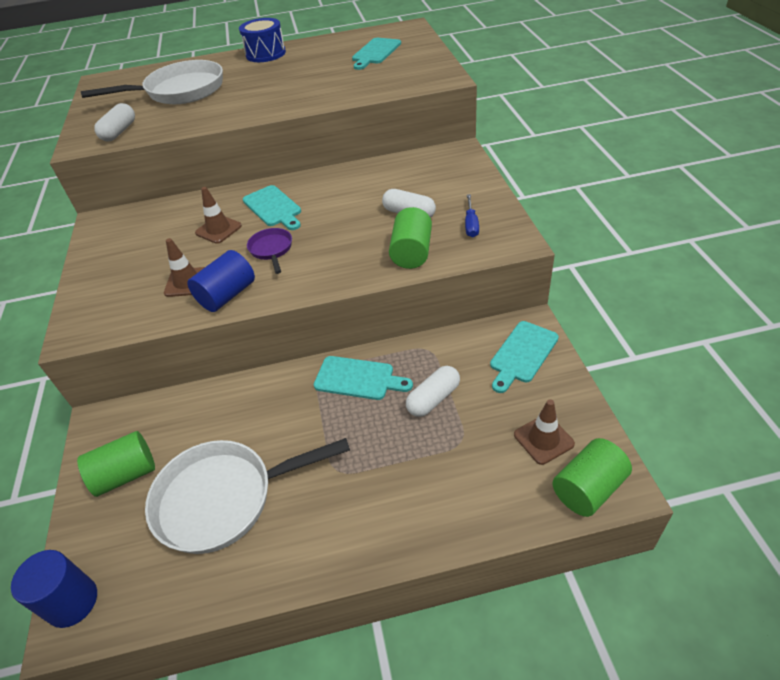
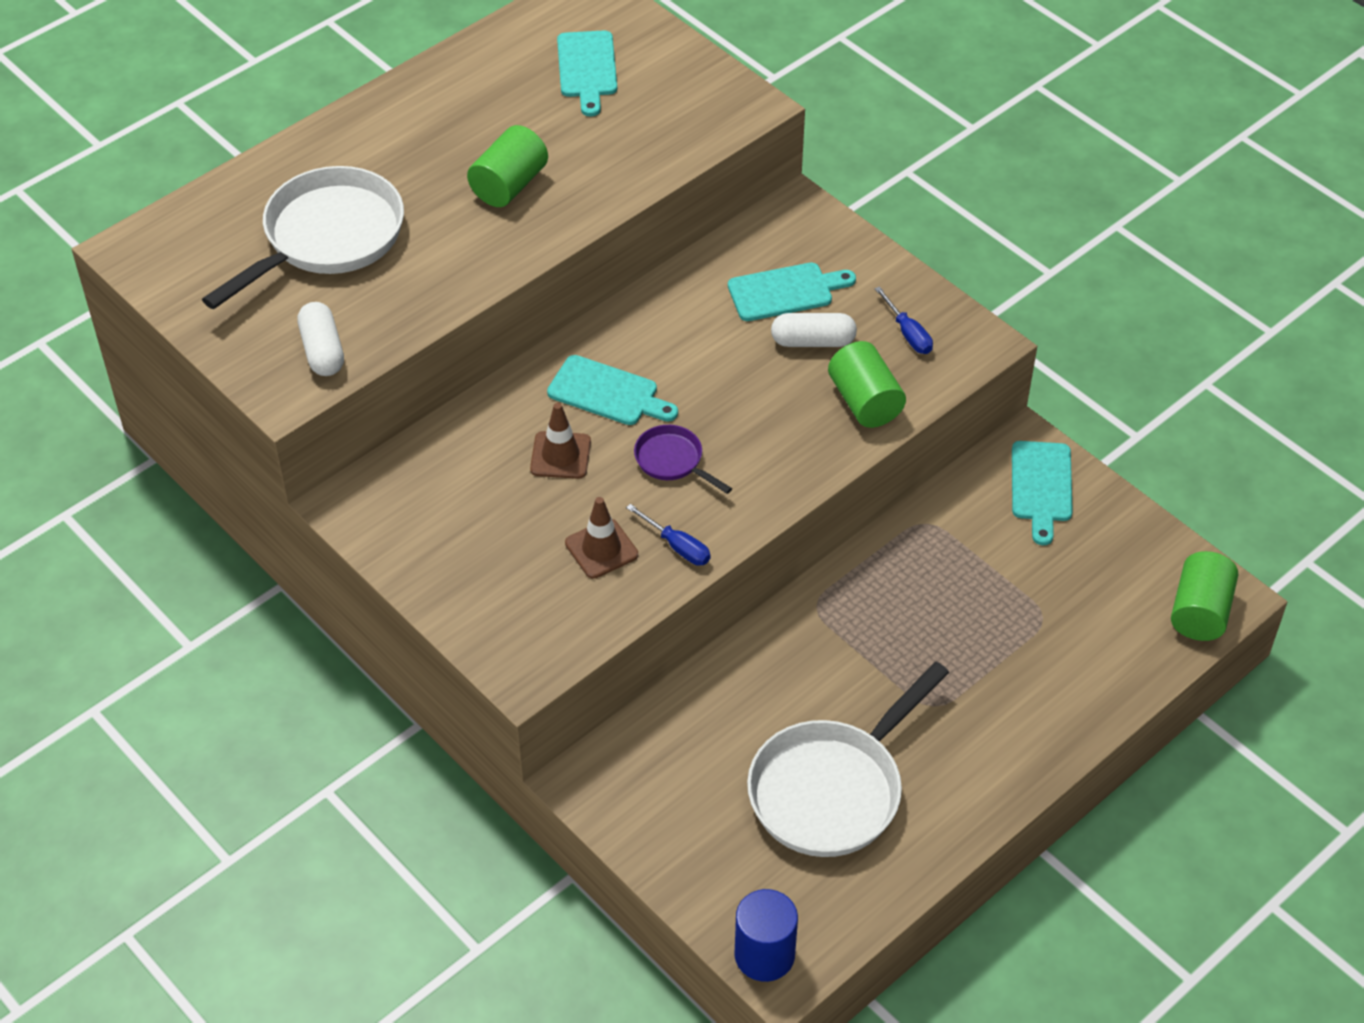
camera: 35 degrees left, 5 degrees up
green cylinder [77,431,155,497] -> green cylinder moved to [467,125,548,207]
blue cylinder [187,250,255,312] -> blue screwdriver [626,504,711,566]
blue drum [239,18,286,62] -> none
turquoise cutting board [314,356,413,400] -> turquoise cutting board moved to [728,263,856,321]
white capsule [406,366,460,417] -> none
brown traffic cone [514,399,575,465] -> none

